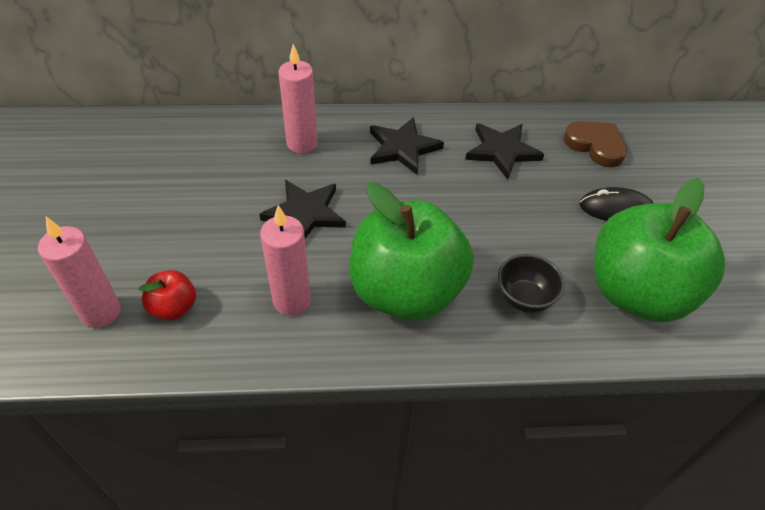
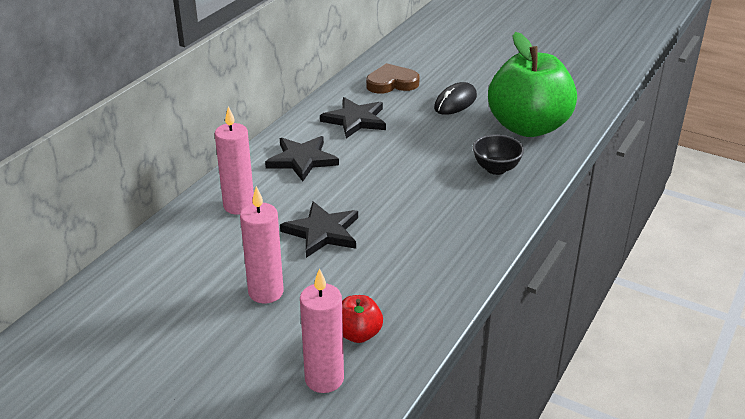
camera: 55 degrees left, 15 degrees down
pink candle [260,205,311,316] -> pink candle moved to [240,186,284,303]
green apple [349,183,474,321] -> none

